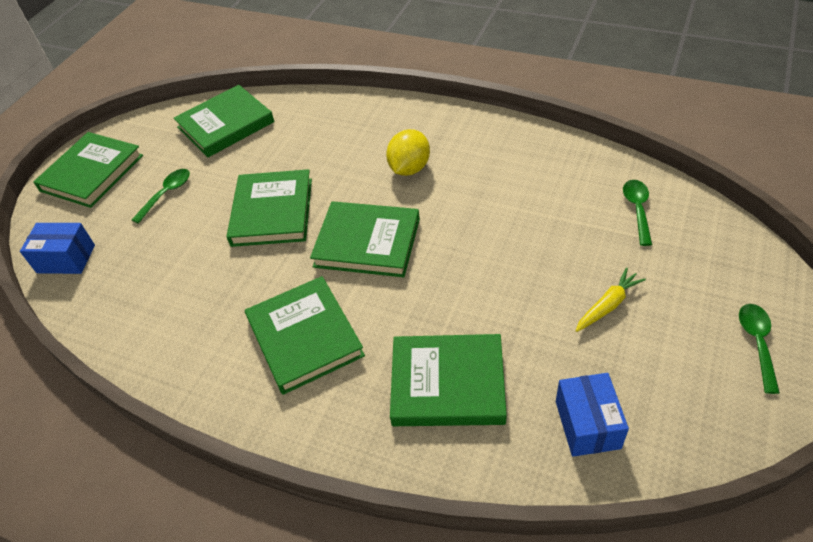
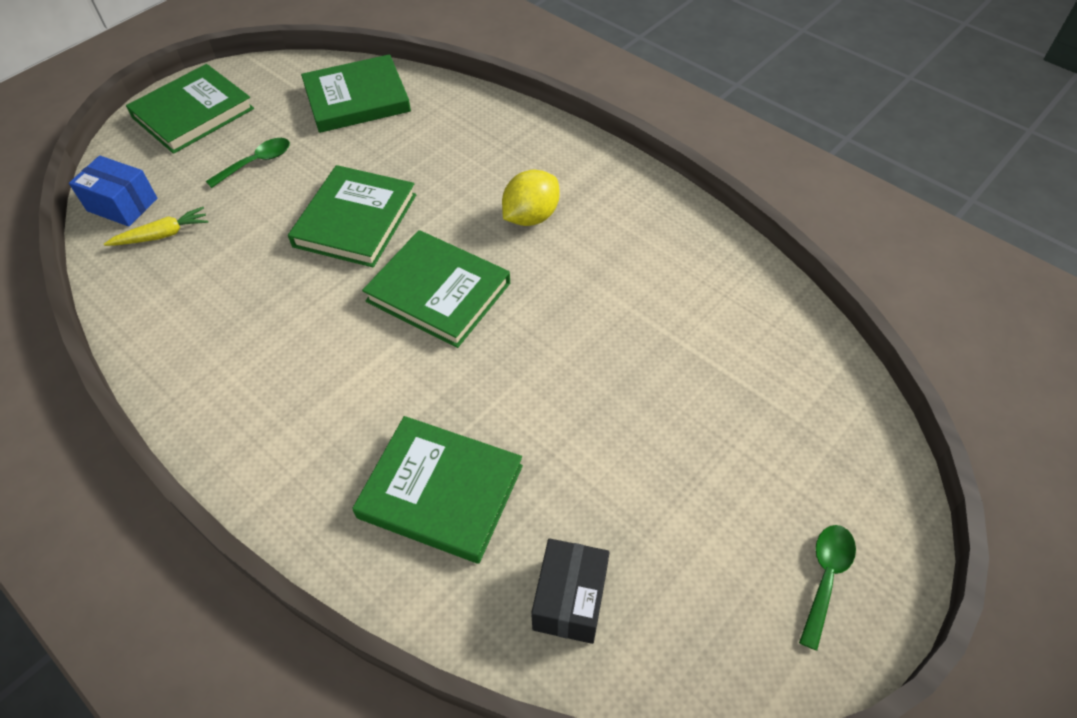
camera: 15 degrees right, 5 degrees up
green book [245,276,365,395] -> none
blue box [556,373,629,457] -> black box [531,538,610,644]
yellow carrot [576,268,646,332] -> yellow carrot moved to [104,207,208,246]
green spoon [623,180,652,246] -> none

